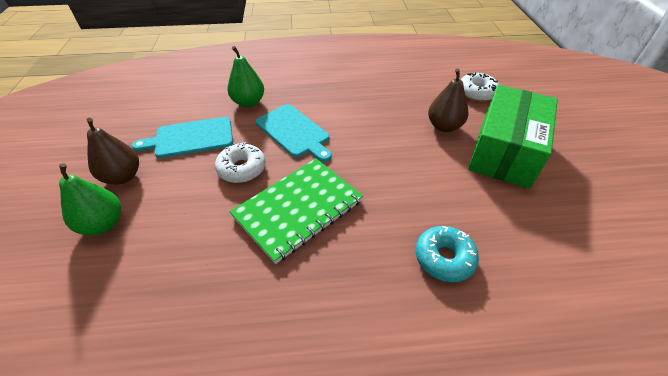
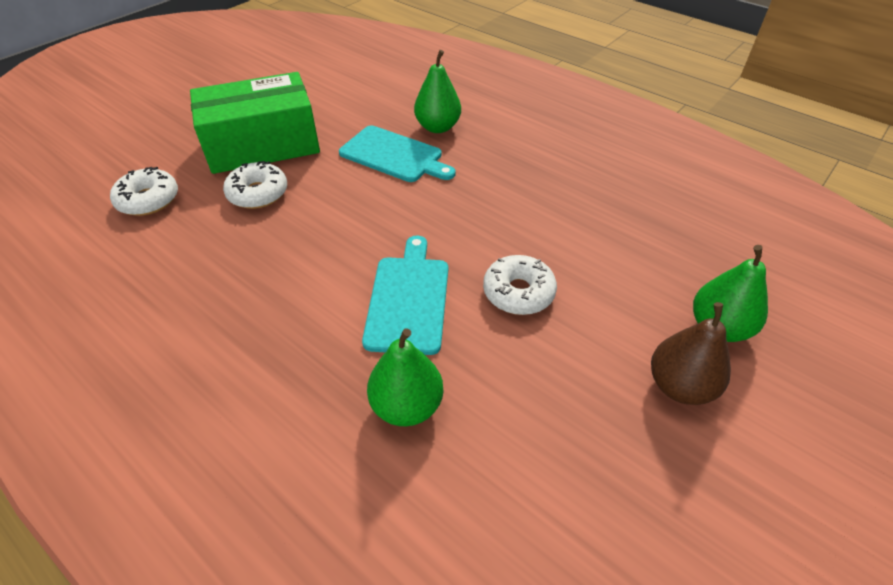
camera: 135 degrees left, 0 degrees up
turquoise cutting board [132,117,233,158] -> turquoise cutting board moved to [339,126,456,182]
green notebook [230,158,363,264] -> none
turquoise donut [416,226,479,282] -> green pear [414,50,461,133]
brown pear [428,68,468,132] -> white donut [223,161,287,209]

